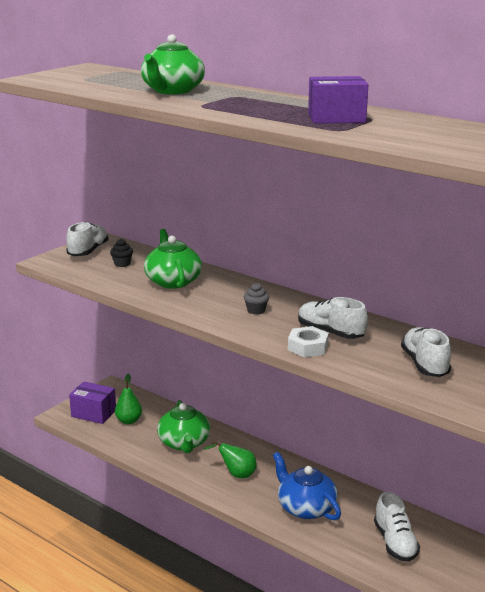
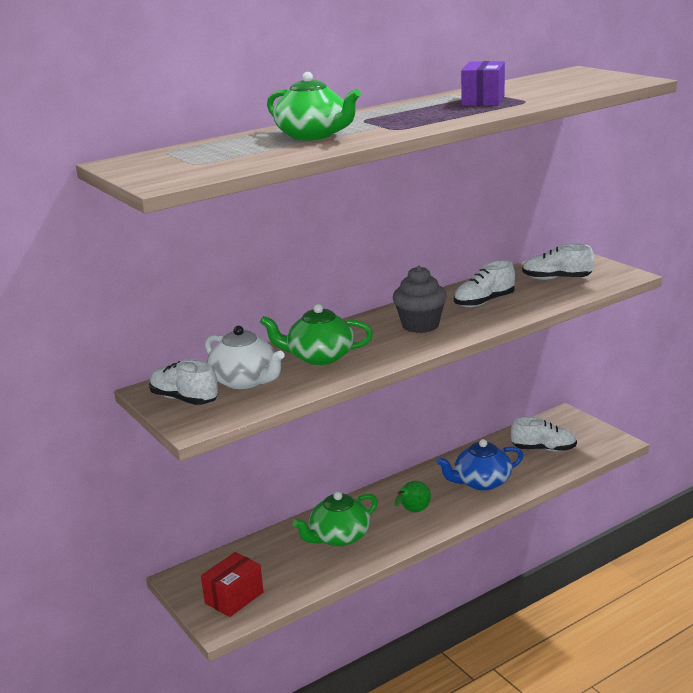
camera: 70 degrees left, 0 degrees up
purple box [69,381,116,424] -> red box [201,552,263,617]
black cupcake [110,239,133,267] -> white teapot [205,326,285,389]
green pear [115,374,142,424] -> none
green teapot [157,400,210,453] -> green teapot turned 135 degrees clockwise [293,491,378,546]
grey cupcake [244,283,269,315] -> grey cupcake [393,266,447,333], size x2.04
white nut [288,326,329,357] -> none

